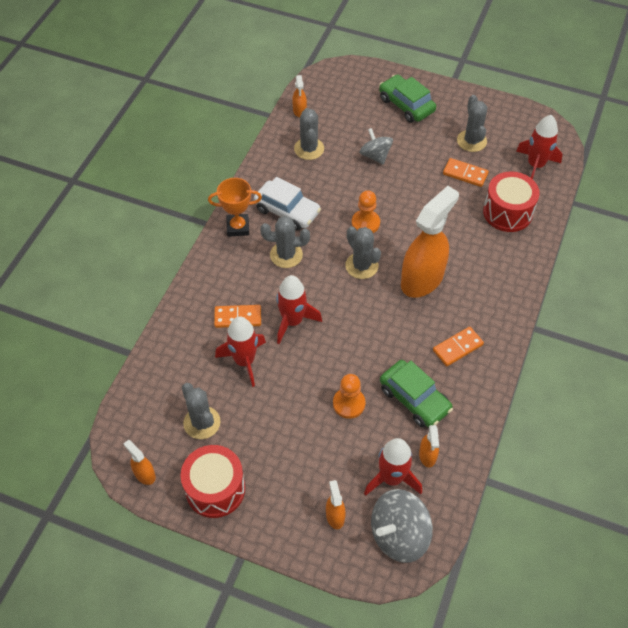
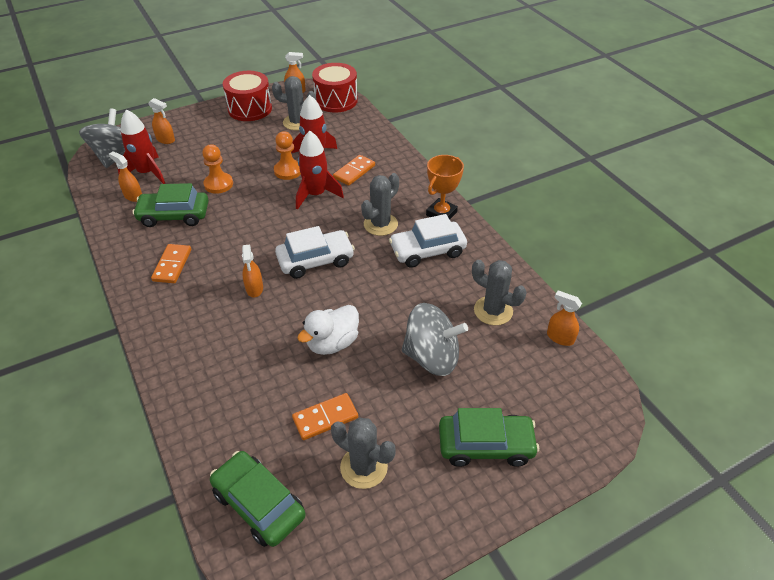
camera: 130 degrees right, 10 degrees down
grey cactus [345,226,381,279] -> white car [275,226,355,279]
orange pawn [352,190,380,233] -> orange pawn moved to [274,131,301,180]
grey spinning top [359,128,393,165] -> grey spinning top [402,303,468,376], size x1.52
orange spray bottle [401,186,459,298] -> orange spray bottle [242,244,263,297], size x0.44
red drum [483,171,540,232] -> red drum moved to [312,63,358,112]
red rocket [516,115,563,179] -> green car [210,451,306,547]
none -> white duck [297,305,359,355]

